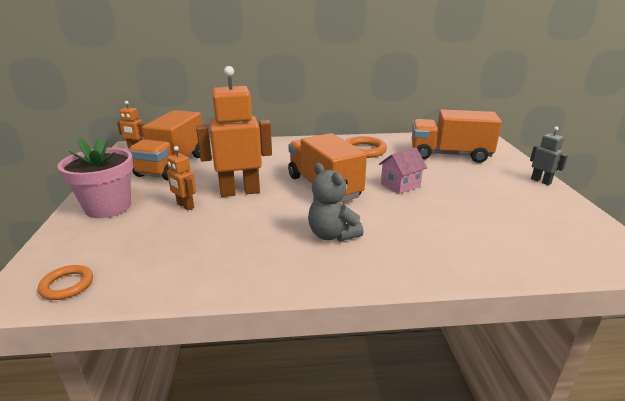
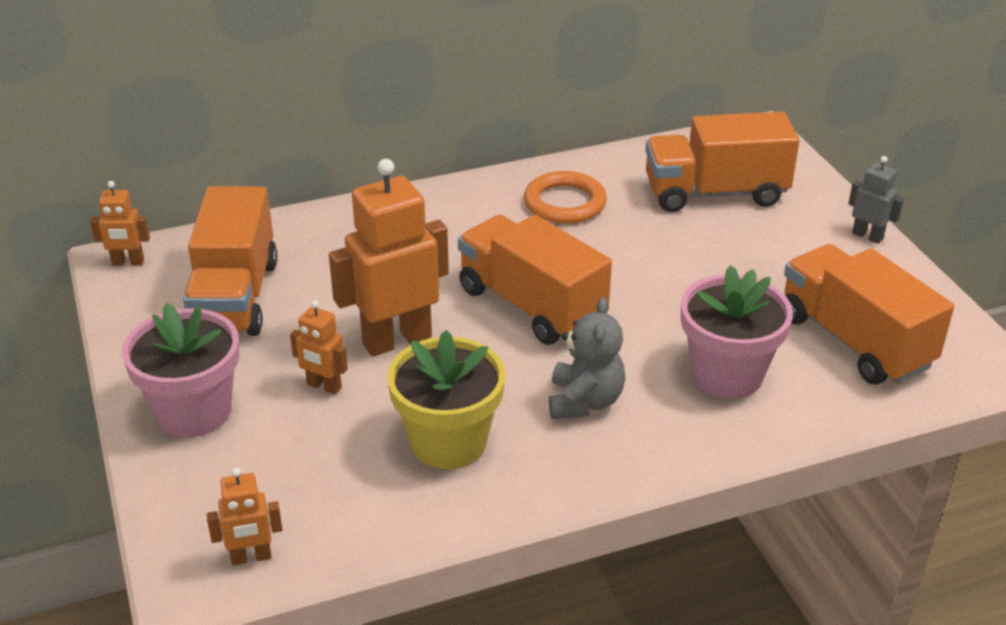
camera: 15 degrees left, 10 degrees up
orange ring [38,265,93,300] -> orange robot [207,467,283,565]
grey teddy bear [308,163,364,242] -> grey teddy bear turned 120 degrees counterclockwise [549,297,625,419]
pink house [379,147,427,194] -> none
none -> yellow flower pot [387,330,506,469]
none -> pink flower pot [681,265,793,399]
none -> orange truck [784,244,954,385]

